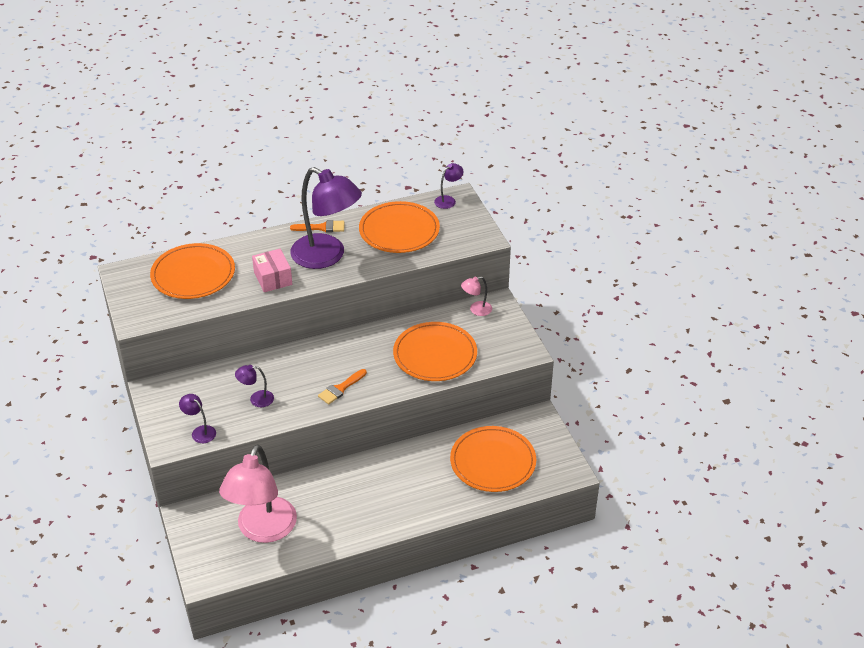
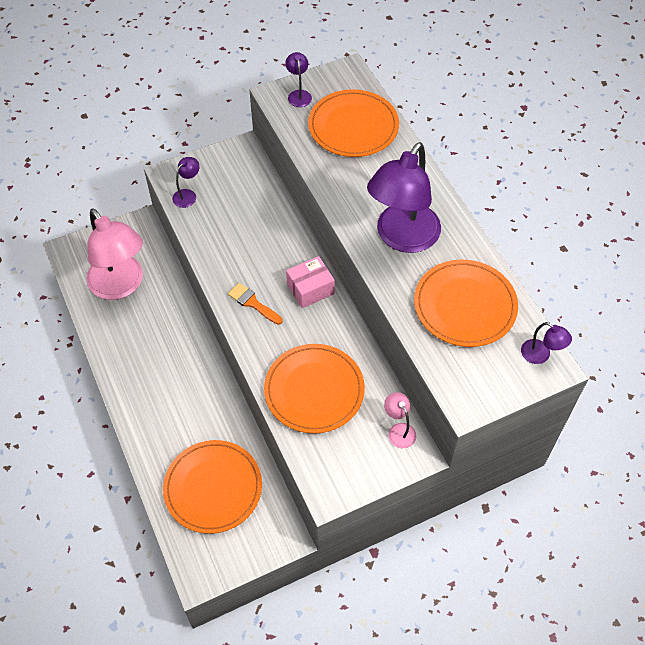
camera: 85 degrees right, 15 degrees up
pink lamp [219,444,297,543] -> pink lamp turned 135 degrees counterclockwise [86,209,143,300]
purple lamp [235,365,274,407] -> purple lamp moved to [285,52,312,107]
pink box [252,249,292,292] -> pink box moved to [286,256,335,308]
orange brush [290,220,344,232] -> none

